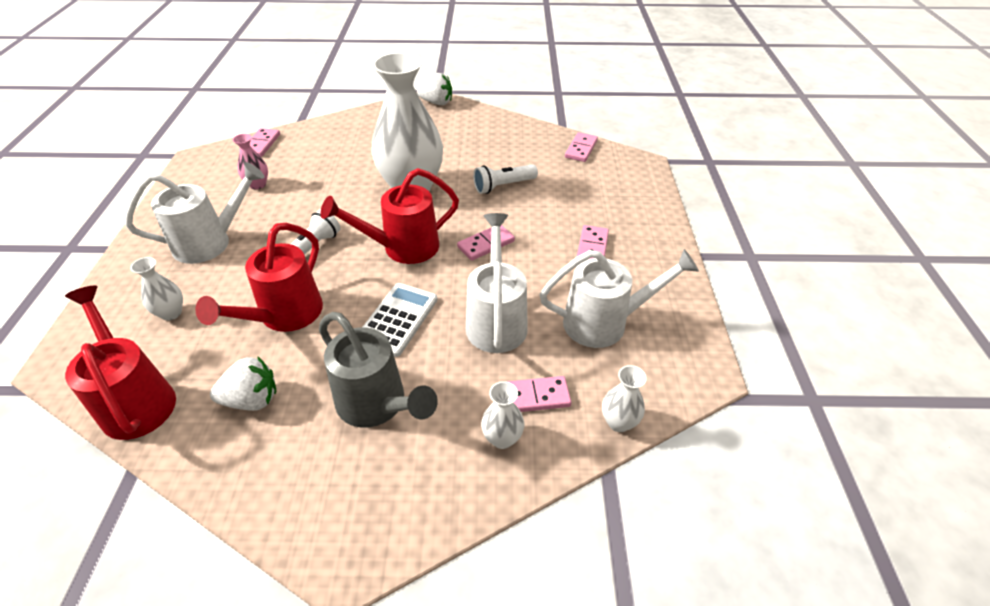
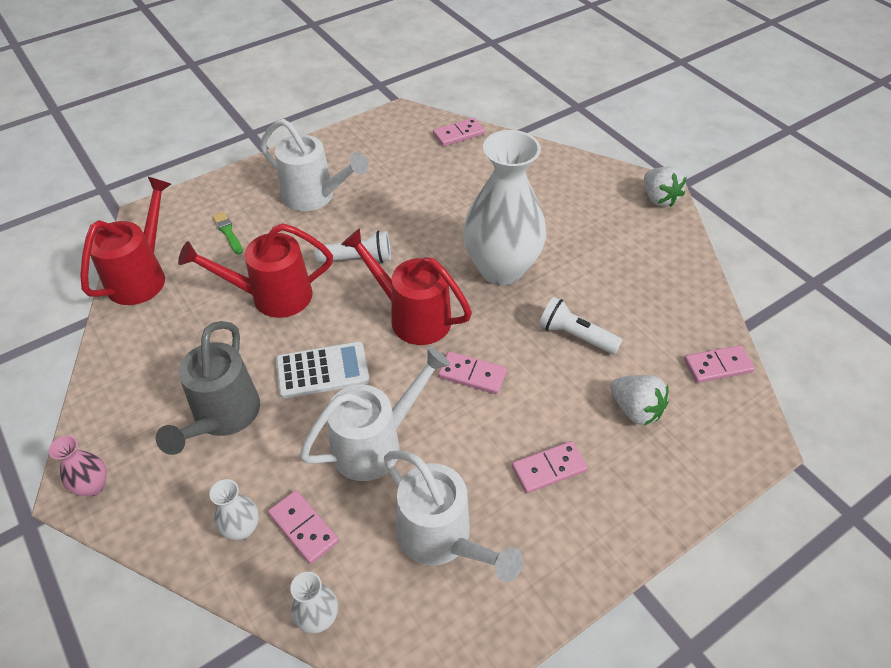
camera: 55 degrees right, 5 degrees up
white vase [130,257,183,321] -> green brush [213,212,243,255]
white strawberry [210,357,276,411] -> white strawberry moved to [610,375,669,426]
pink vase [232,134,268,189] -> pink vase moved to [49,435,107,496]

